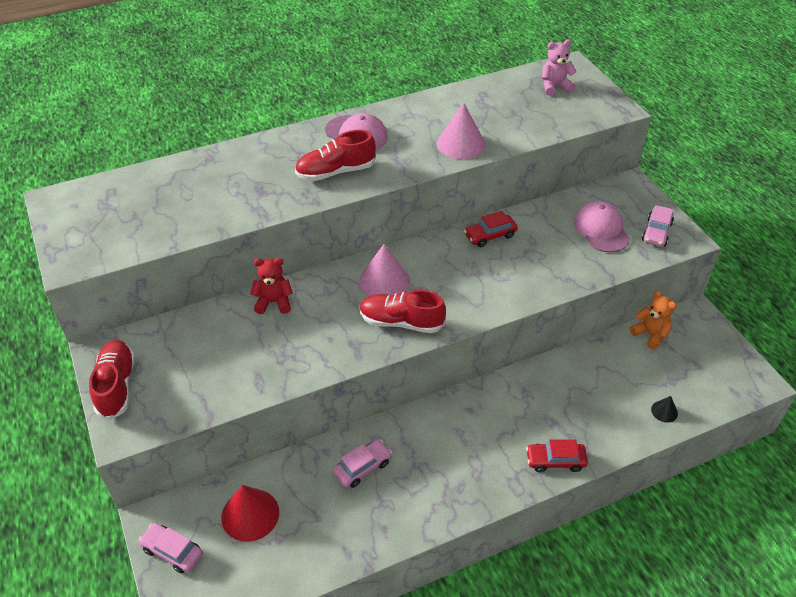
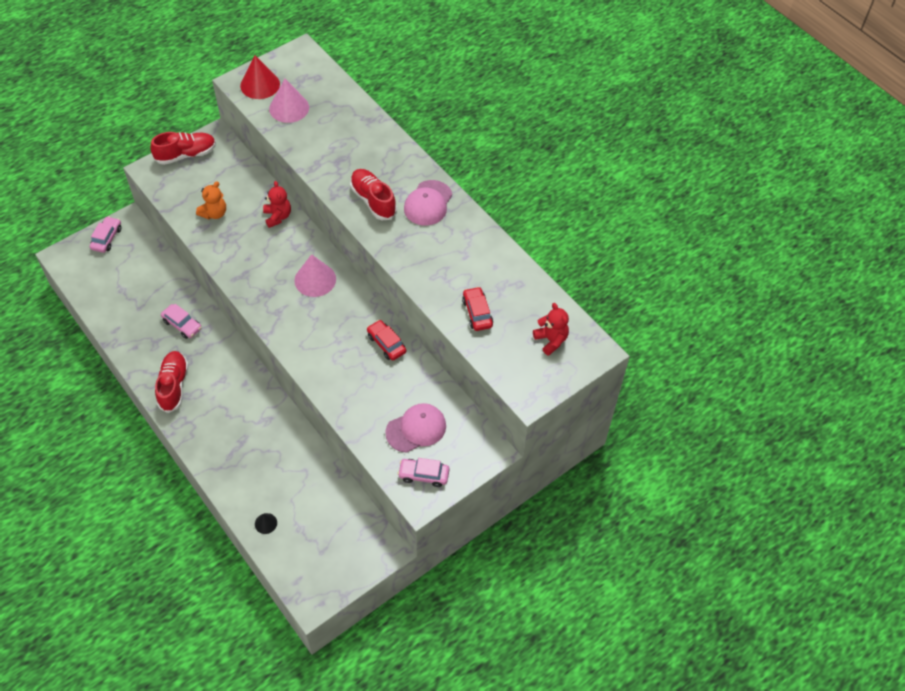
camera: 75 degrees right, 10 degrees up
red cone [221,485,279,542] -> red cone moved to [240,55,280,99]
red shoe [359,290,446,333] -> red shoe moved to [155,351,188,413]
pink cone [437,103,485,159] -> pink cone moved to [269,79,309,123]
red car [526,439,588,472] -> red car moved to [462,287,493,331]
pink teddy bear [542,39,576,96] -> red teddy bear [533,303,569,356]
orange teddy bear [630,291,677,349] -> orange teddy bear moved to [196,181,226,219]

